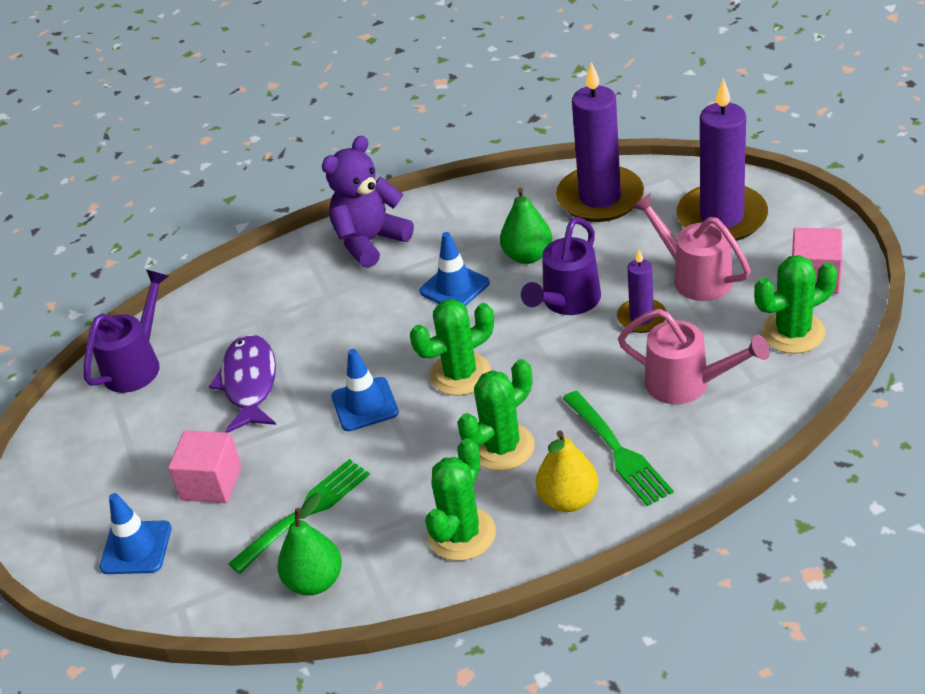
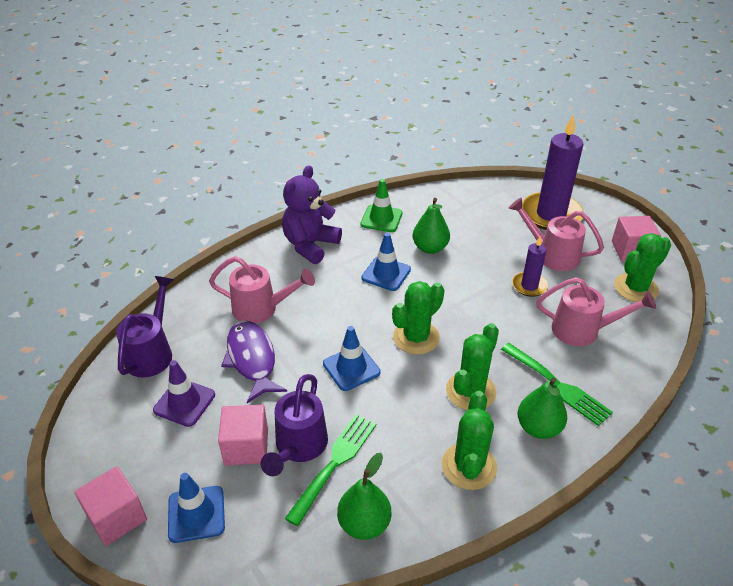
camera: 20 degrees left, 0 degrees up
purple watering can [521,217,601,315] -> purple watering can moved to [261,374,328,476]
yellow pear [536,430,598,512] -> green pear [517,377,567,439]
purple candle [556,62,644,222] -> none
none -> pink cube [74,466,147,546]
none -> purple traffic cone [153,360,215,427]
none -> pink watering can [209,256,315,324]
none -> green traffic cone [360,179,402,232]

